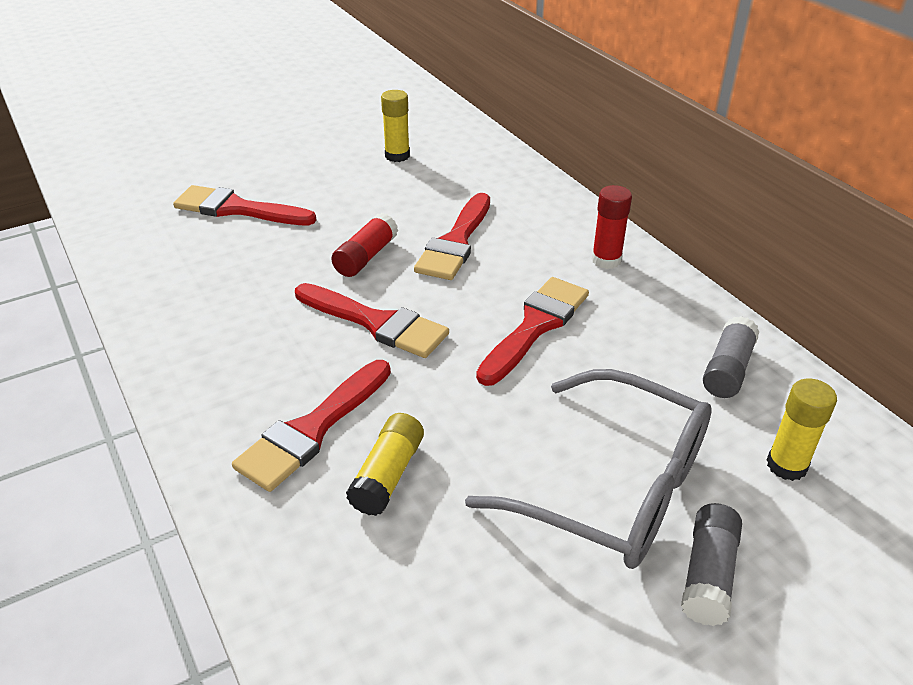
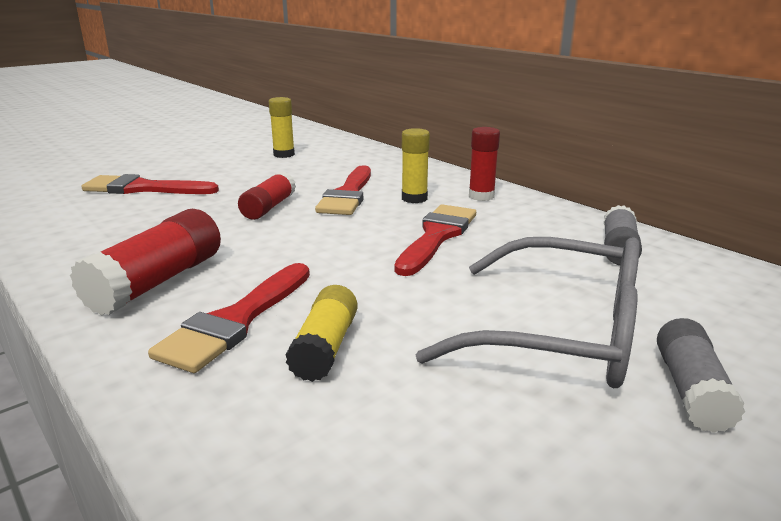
camera: 10 degrees left, 15 degrees down
red brush [295,283,449,358] -> none
yellow glue stick [767,378,837,481] -> yellow glue stick moved to [402,128,430,203]
none -> red glue stick [70,209,221,316]

